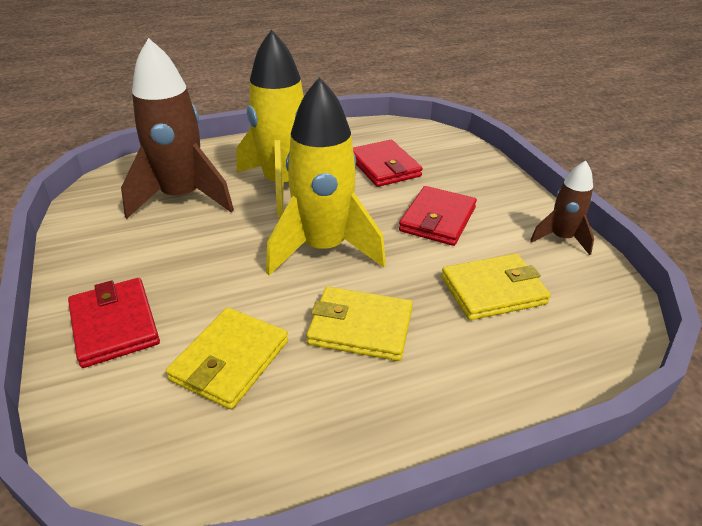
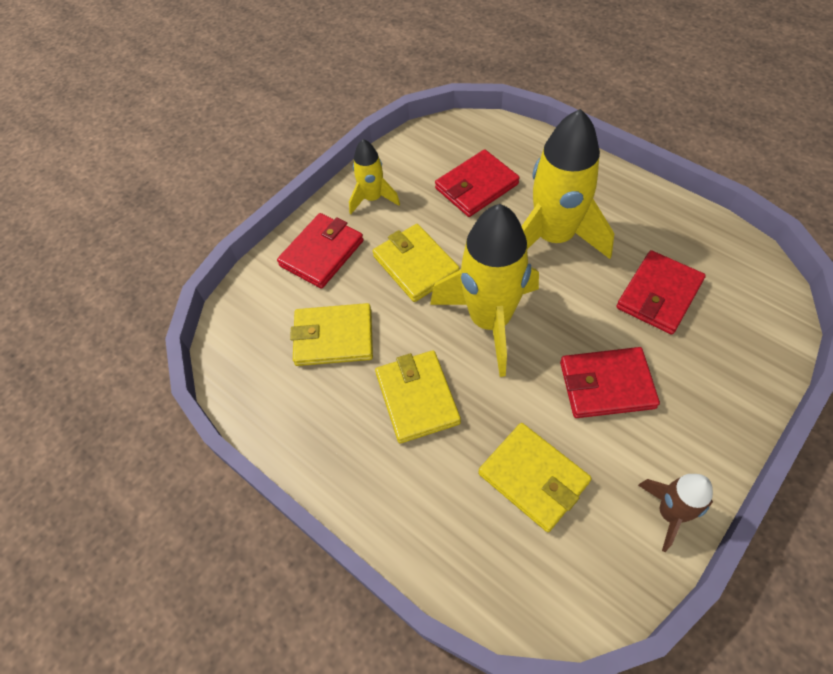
camera: 65 degrees right, 20 degrees up
brown rocket [121,38,234,219] -> red wallet [435,149,520,217]
none -> yellow rocket [349,139,400,214]
none -> yellow wallet [373,224,460,302]

